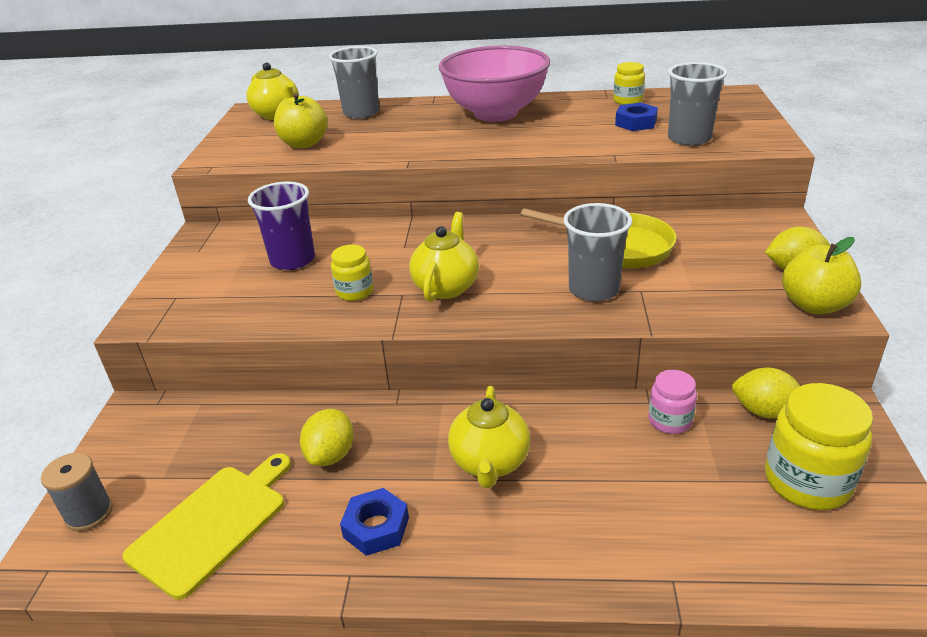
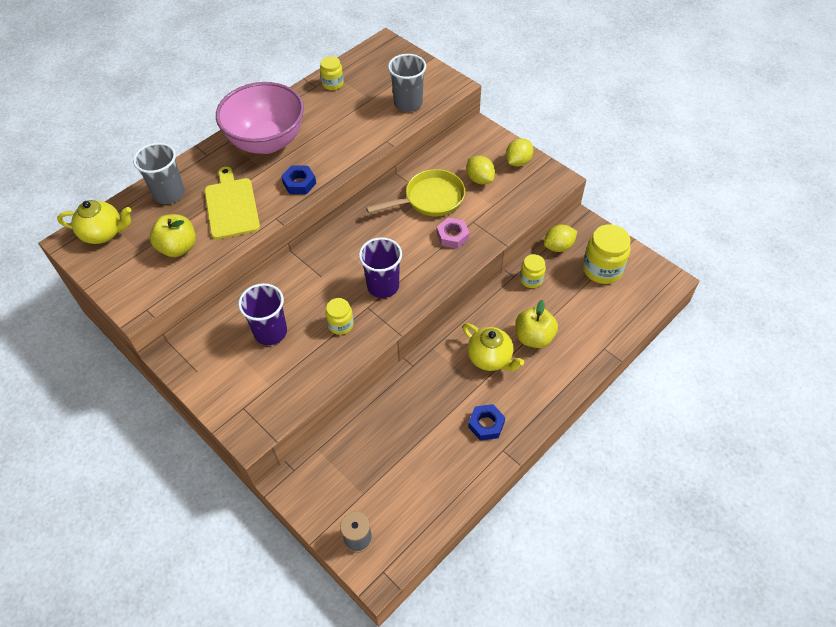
camera: 50 degrees left, 20 degrees up
yellow cutting board [123,453,291,600] -> yellow cutting board moved to [205,167,260,239]
yellow lemon [300,409,354,466] -> yellow lemon moved to [466,156,495,184]
yellow teapot [409,212,479,302] -> purple cup [359,237,402,298]
grey cup [563,203,632,301] -> pink nut [437,218,470,249]
blue nut [615,103,658,131] -> blue nut moved to [281,166,316,194]
pink jar [648,370,697,434] -> yellow jar [520,254,546,288]
yellow apple [782,237,861,314] -> yellow apple moved to [515,300,558,348]

